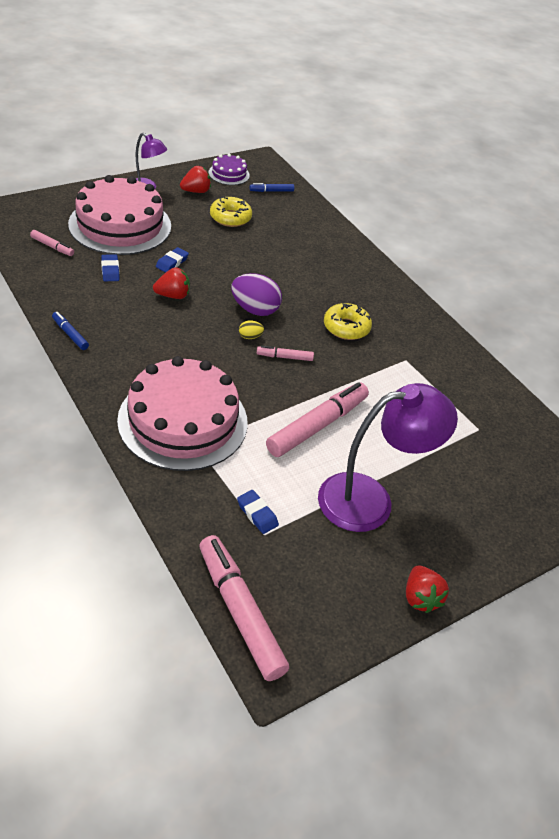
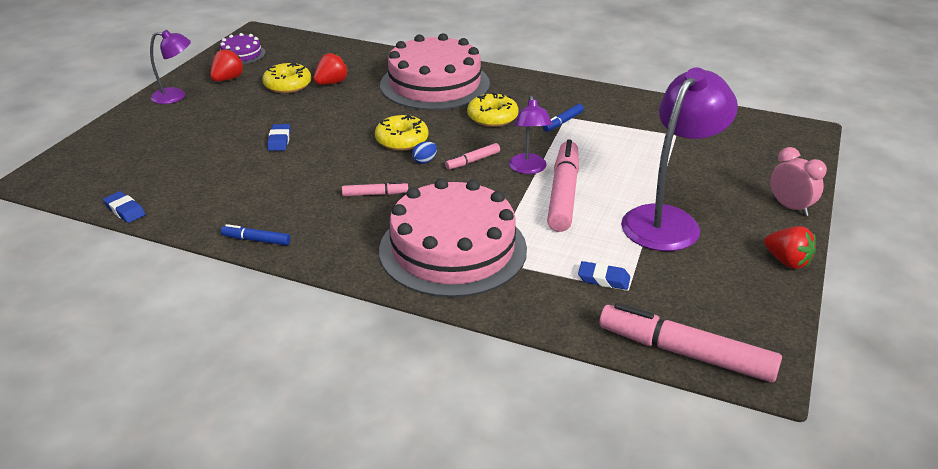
camera: 30 degrees left, 10 degrees down
pink marker [30,230,74,256] -> pink marker moved to [342,181,408,196]
pink cake [68,175,171,255] -> pink cake moved to [380,33,490,110]
blue eraser [101,254,120,281] -> blue eraser moved to [103,191,146,223]
red strawberry [153,267,190,299] -> red strawberry moved to [314,53,348,85]
purple egg [231,273,282,316] -> yellow donut [375,115,429,151]
yellow egg [239,320,264,339] -> blue egg [412,141,437,164]
blue marker [250,183,294,192] -> blue marker moved to [543,104,584,132]
none -> purple lamp [509,95,552,174]
none -> pink clock [770,147,827,216]

